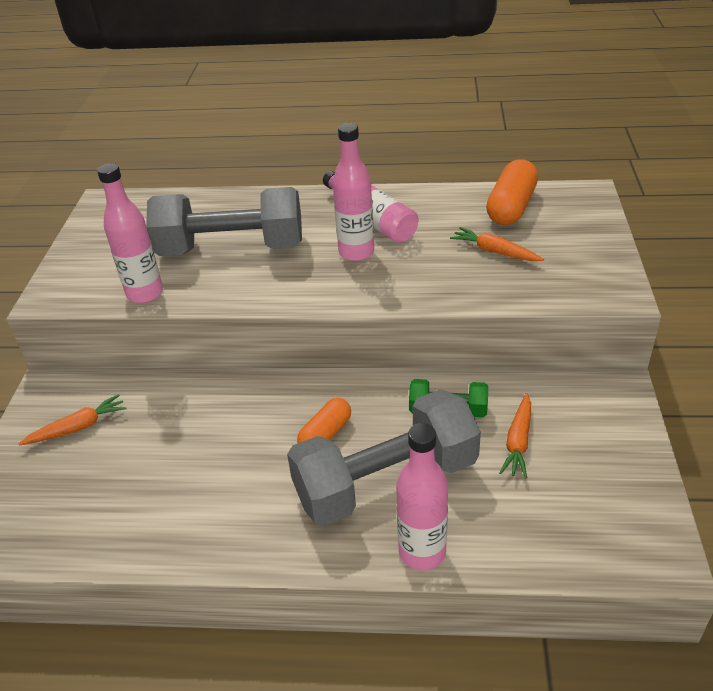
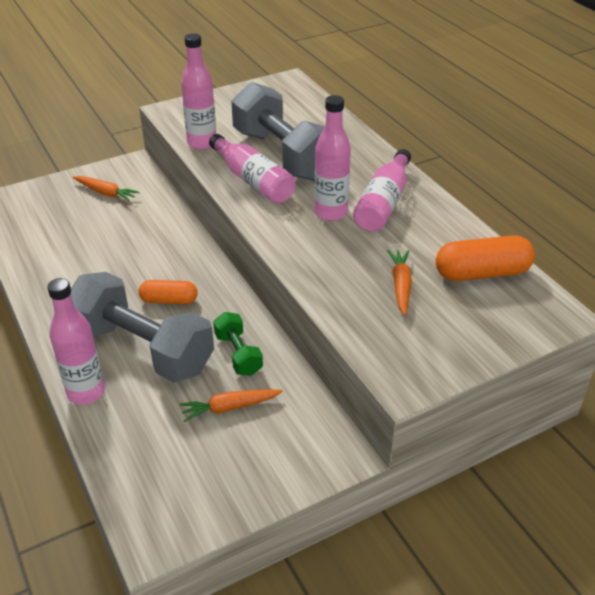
camera: 55 degrees right, 0 degrees up
none -> pink bottle [209,134,296,204]

